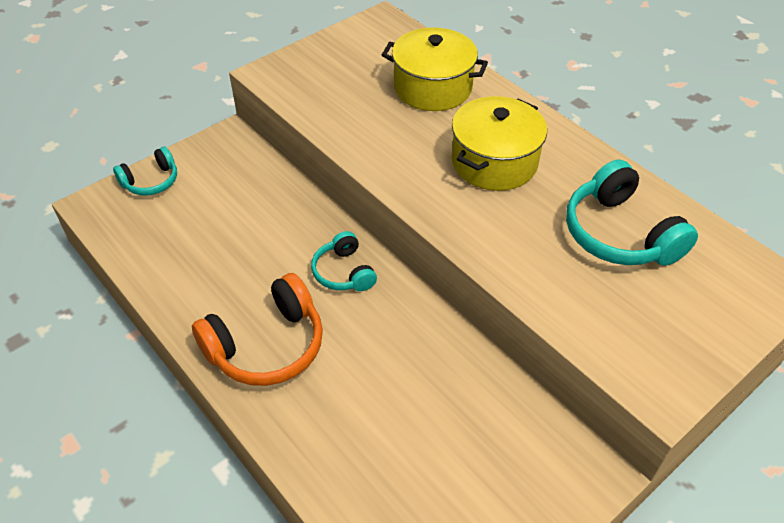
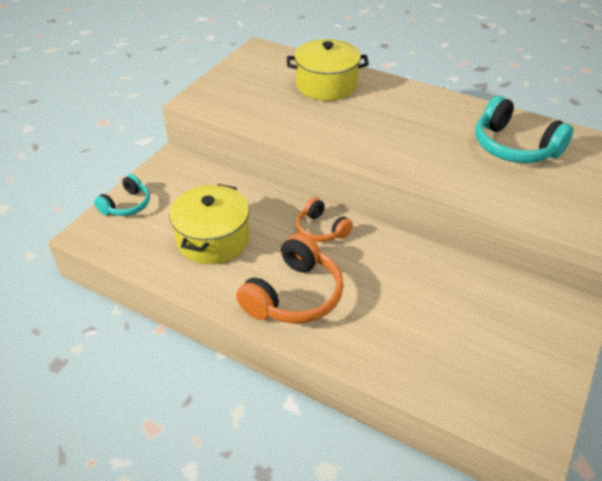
camera: 20 degrees left, 5 degrees down
turquoise headphones [311,231,377,291] -> orange headphones [296,198,353,242]
yellow pot [452,96,547,191] -> yellow pot moved to [169,184,249,264]

